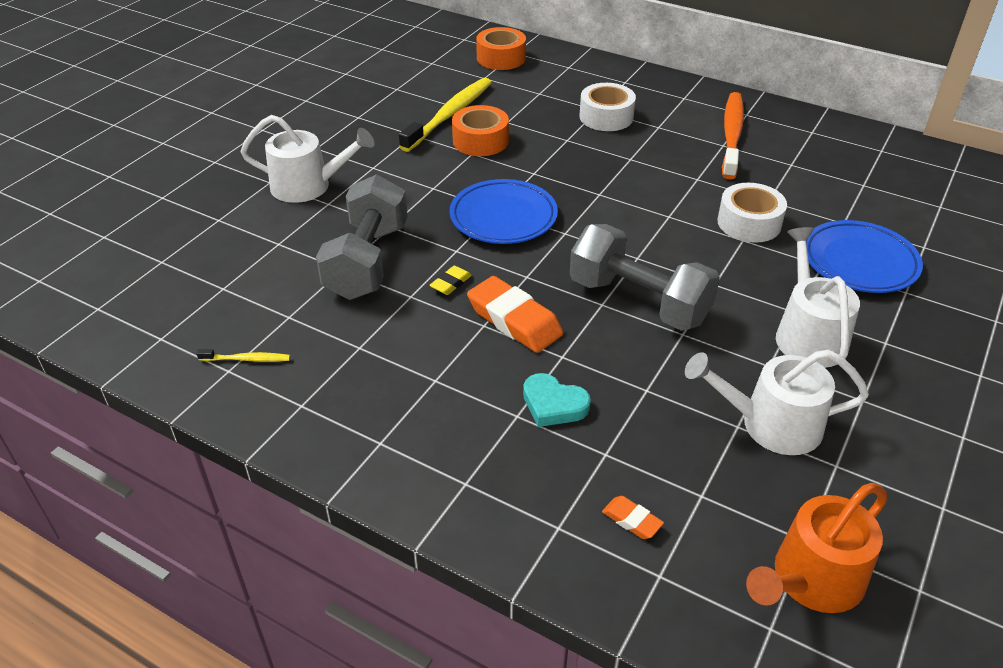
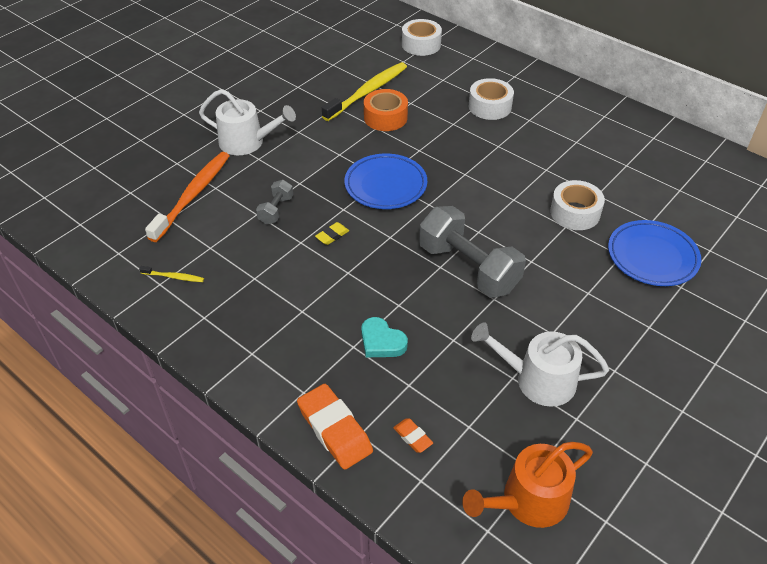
camera: 10 degrees right, 5 degrees up
grey dumbbell [316,174,408,300] -> grey dumbbell [256,180,293,224], size x0.48
orange eraser [467,276,563,353] -> orange eraser moved to [297,384,373,470]
orange tape [476,27,526,70] -> white tape [402,19,442,56]
orange toothbrush [722,92,744,180] -> orange toothbrush moved to [145,152,230,242]
white watering can [776,227,860,368] -> none

